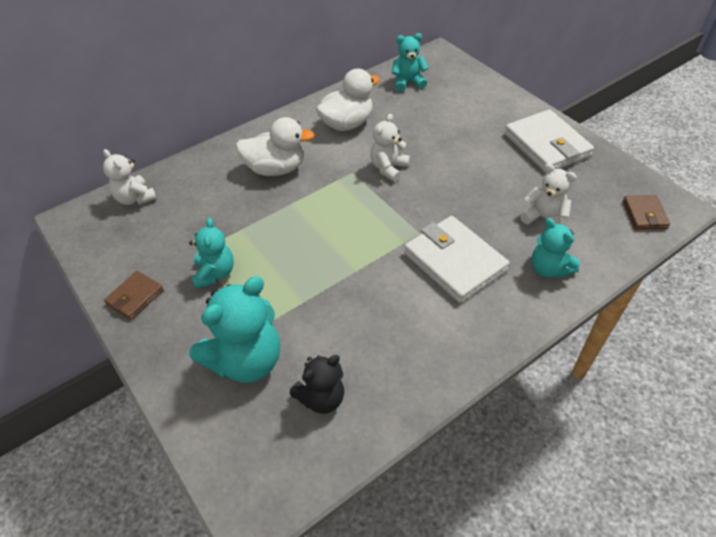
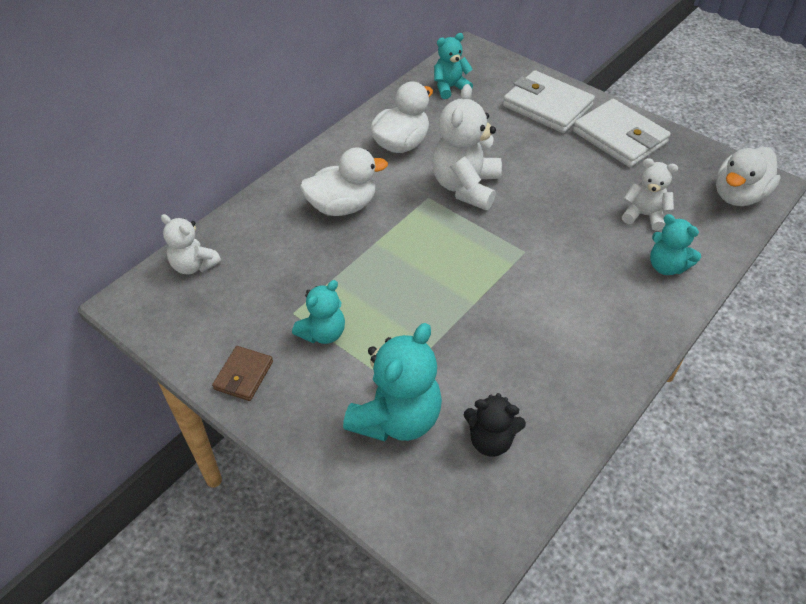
camera: 15 degrees left, 0 degrees up
turquoise teddy bear [189,218,234,289] -> turquoise teddy bear turned 60 degrees clockwise [292,280,345,344]
black teddy bear [290,355,344,414] -> black teddy bear turned 60 degrees clockwise [464,393,526,457]
white teddy bear [370,114,410,182] -> white teddy bear [432,84,502,210], size x1.68
white wallet [404,216,509,303] -> white wallet moved to [503,70,595,133]
brown wallet [623,195,670,230] -> white duck [716,147,781,206]

